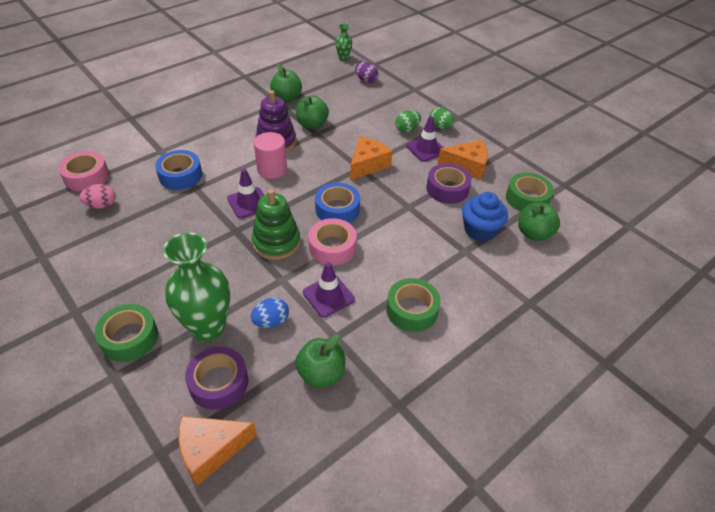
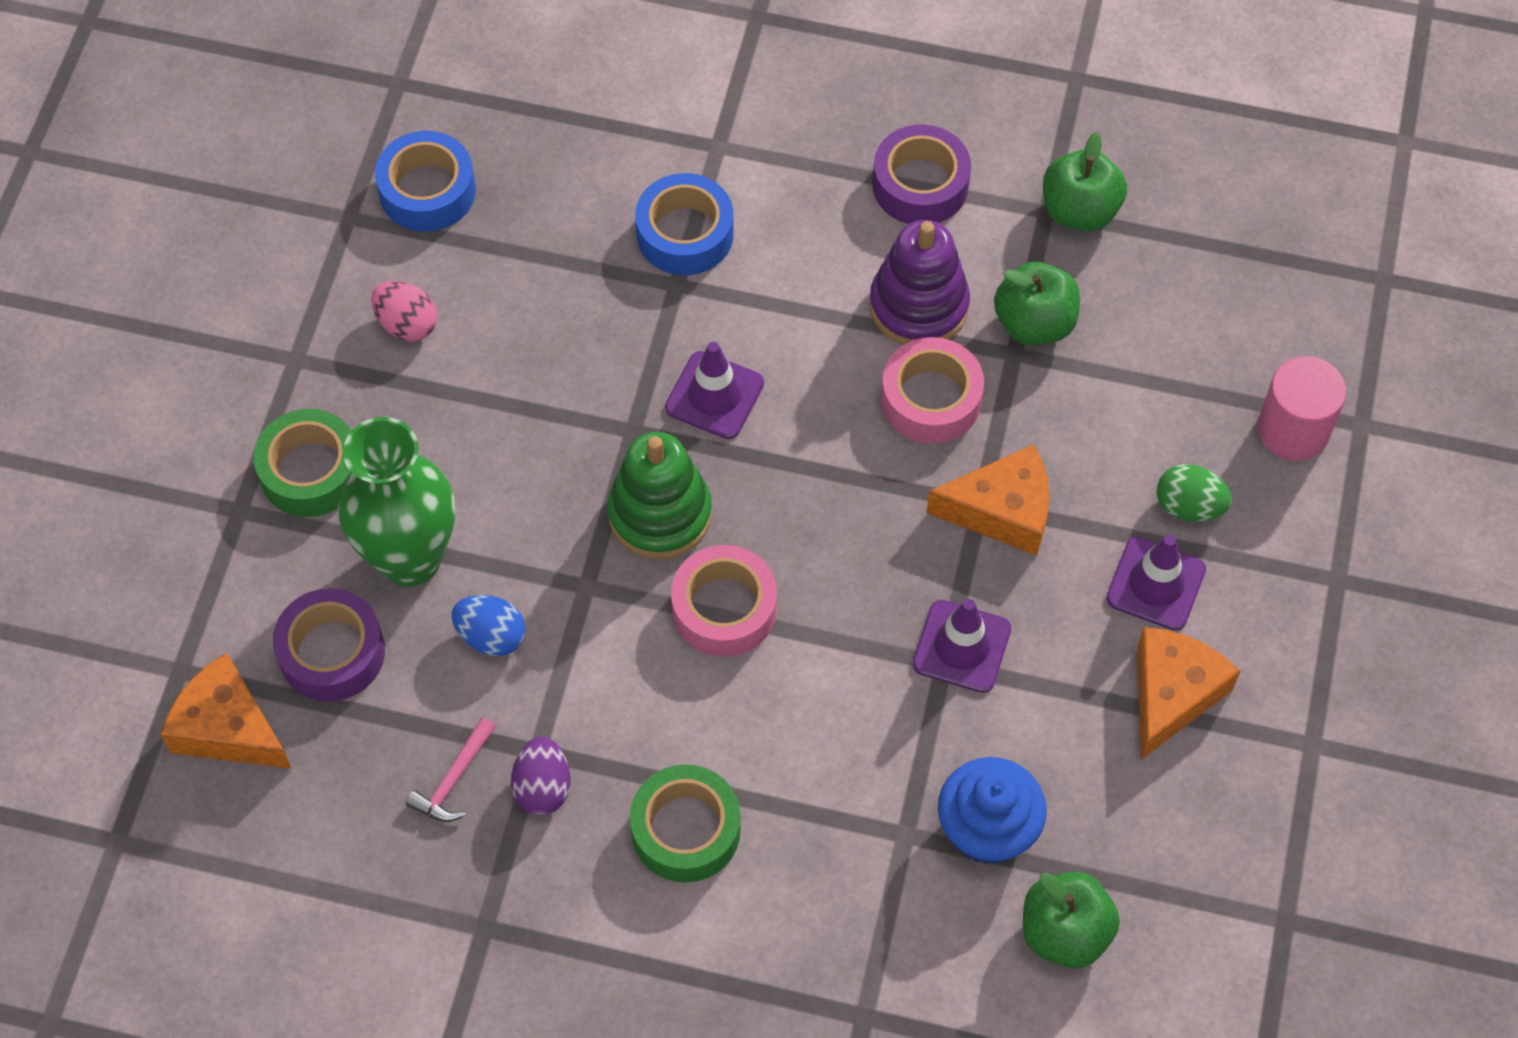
camera: 55 degrees right, 15 degrees up
pink tape [58,151,109,191] -> pink tape moved to [881,337,984,444]
pink egg [80,184,116,209] -> pink egg moved to [371,281,437,341]
pink cylinder [254,132,287,179] -> pink cylinder moved to [1257,356,1346,461]
green apple [295,334,345,388] -> pink hammer [406,717,496,822]
purple traffic cone [303,262,355,317] -> purple traffic cone moved to [913,599,1011,693]
blue tape [315,183,360,223] -> blue tape moved to [375,131,476,232]
green vase [336,23,352,61] -> none
purple egg [355,62,378,83] -> purple egg moved to [511,737,571,815]
purple tape [426,163,472,204] -> purple tape moved to [873,125,971,224]
green egg [429,107,454,129] -> none
orange cheese [438,140,488,180] -> orange cheese turned 120 degrees counterclockwise [1137,627,1241,760]
green tape [506,172,554,212] -> none

